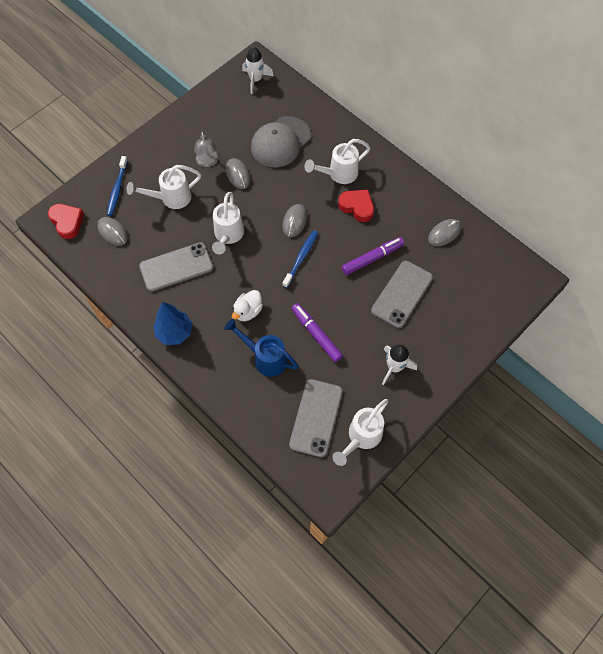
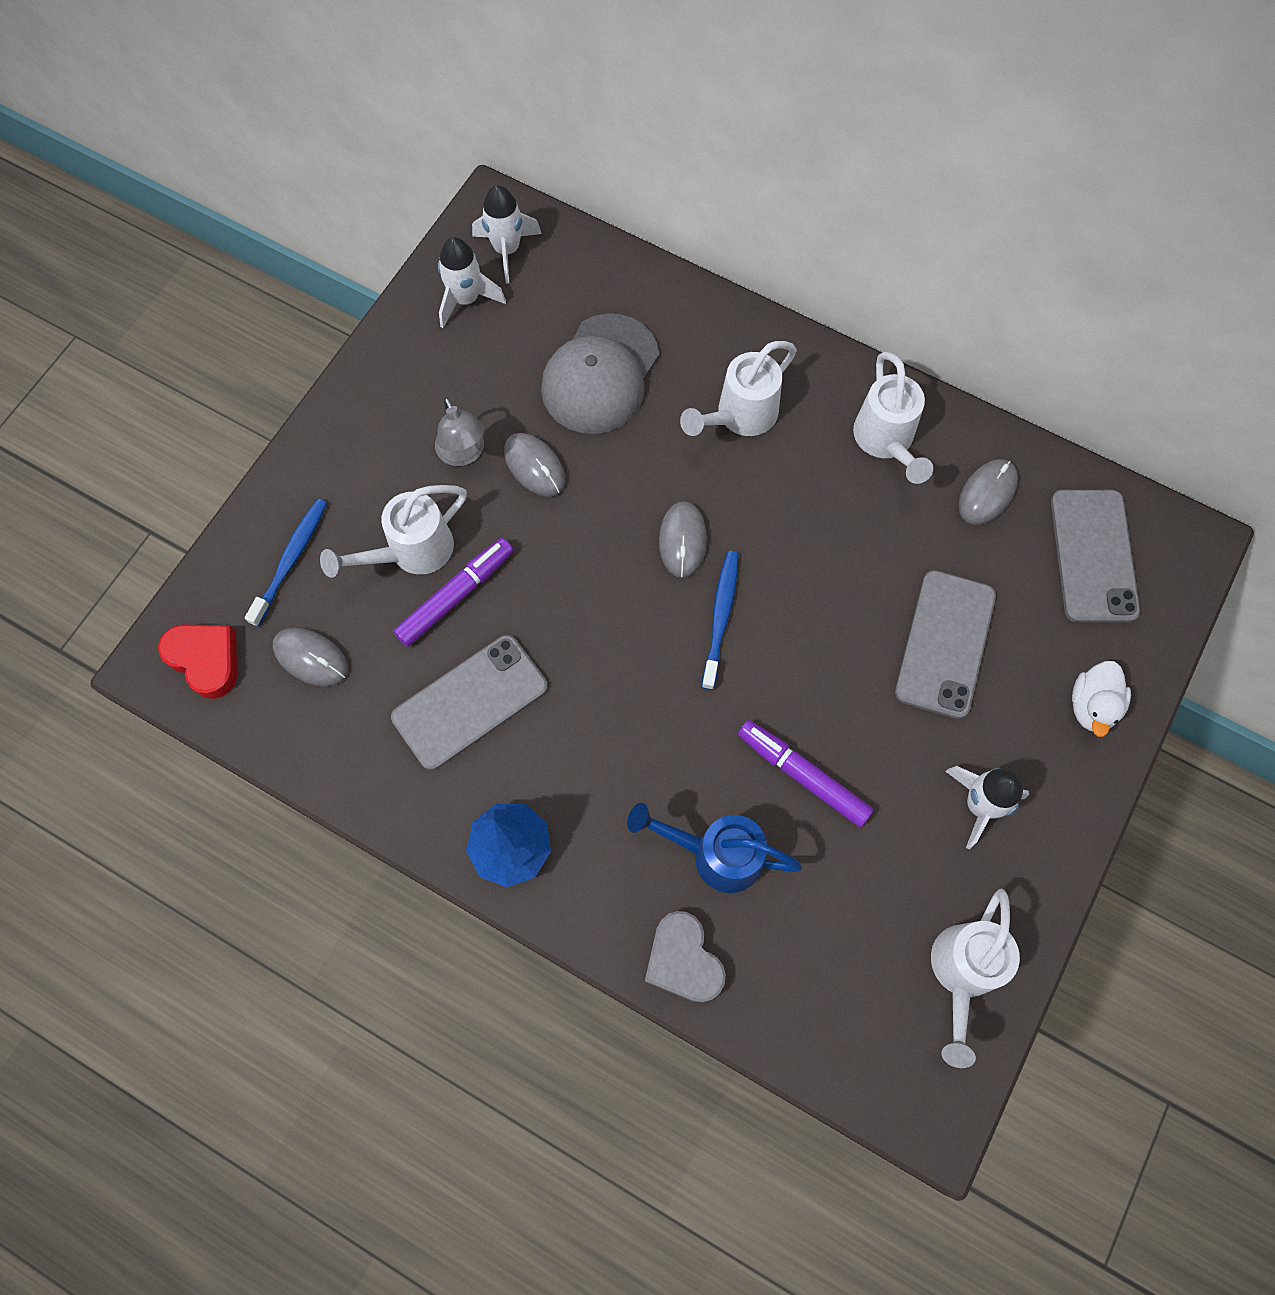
camera: 15 degrees left, 5 degrees up
blue toothbrush [107,156,128,216] -> blue toothbrush turned 150 degrees counterclockwise [245,499,327,627]
white watering can [212,192,244,254] -> white watering can moved to [853,352,933,484]
white duck [232,290,263,321] -> white duck moved to [1072,661,1131,737]
grey phone [289,379,343,457] -> grey phone moved to [1051,490,1140,623]
red heart [338,190,374,222] -> none
purple marker [341,237,404,275] -> purple marker moved to [393,538,513,647]
none -> white rocket [438,237,506,328]
none -> grey heart [645,911,726,1003]

